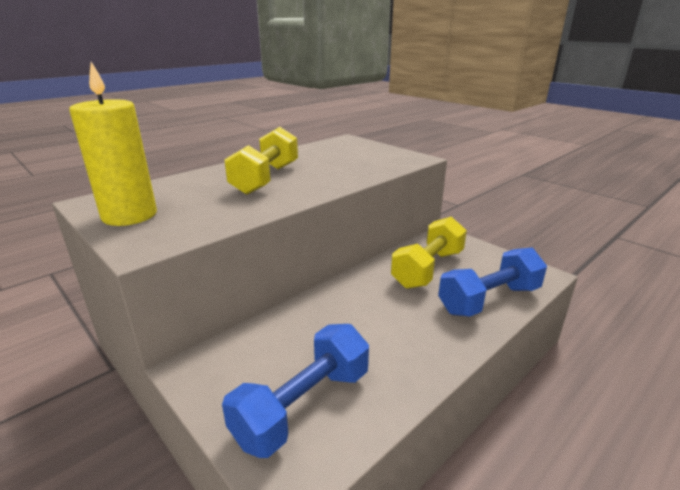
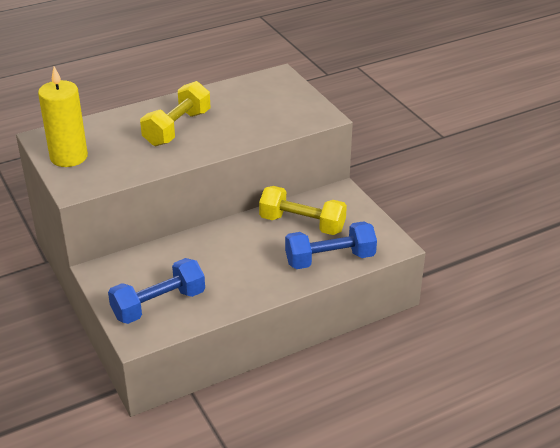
camera: 15 degrees right, 10 degrees up
yellow dumbbell [391,217,467,289] -> yellow dumbbell turned 60 degrees clockwise [259,186,347,235]

